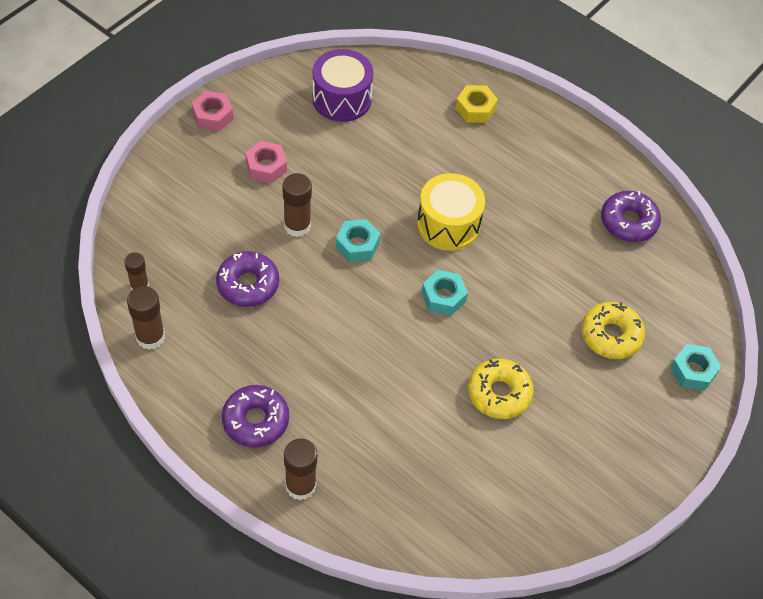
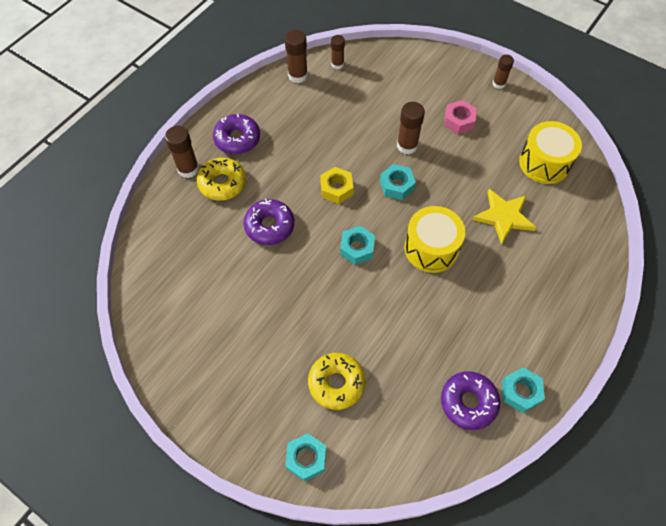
camera: 90 degrees right, 5 degrees up
pink nut [192,91,233,131] -> brown glue stick [493,54,514,89]
purple donut [216,251,279,307] -> purple donut moved to [244,199,295,245]
purple drum [312,49,373,122] -> yellow drum [519,121,582,184]
yellow nut [455,85,498,123] -> yellow nut moved to [320,167,354,204]
yellow donut [468,359,534,419] -> yellow donut moved to [197,157,246,201]
none -> yellow star [472,189,536,244]
none -> turquoise nut [502,367,545,413]

